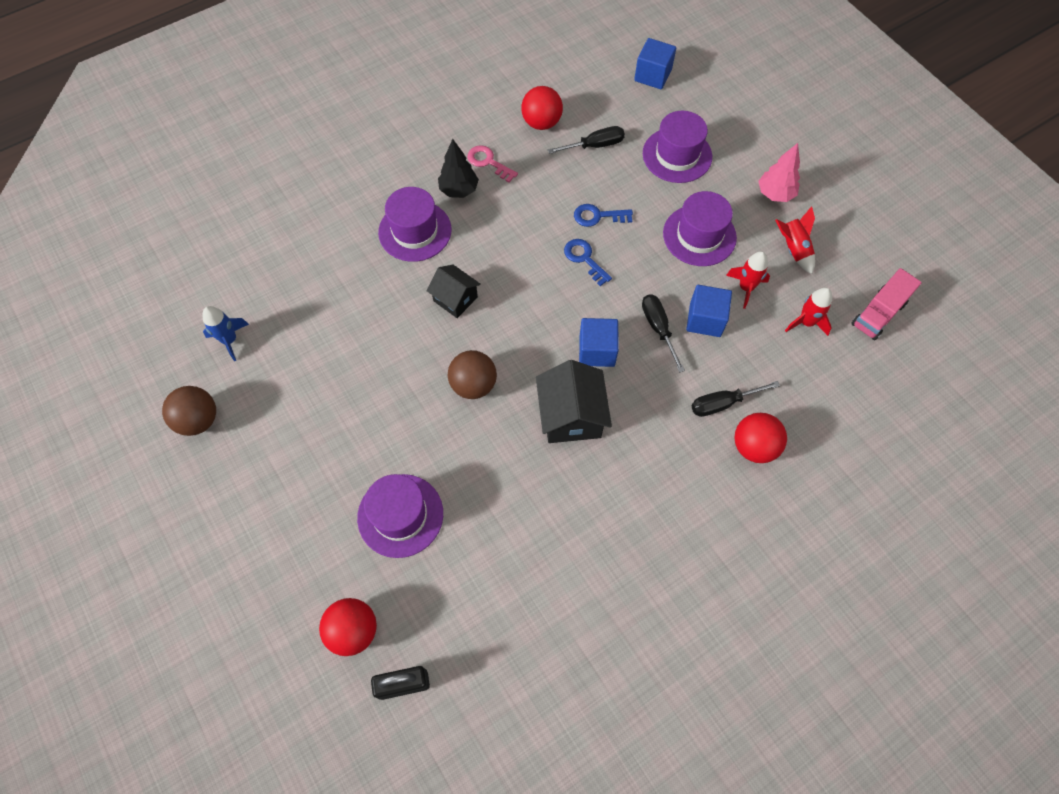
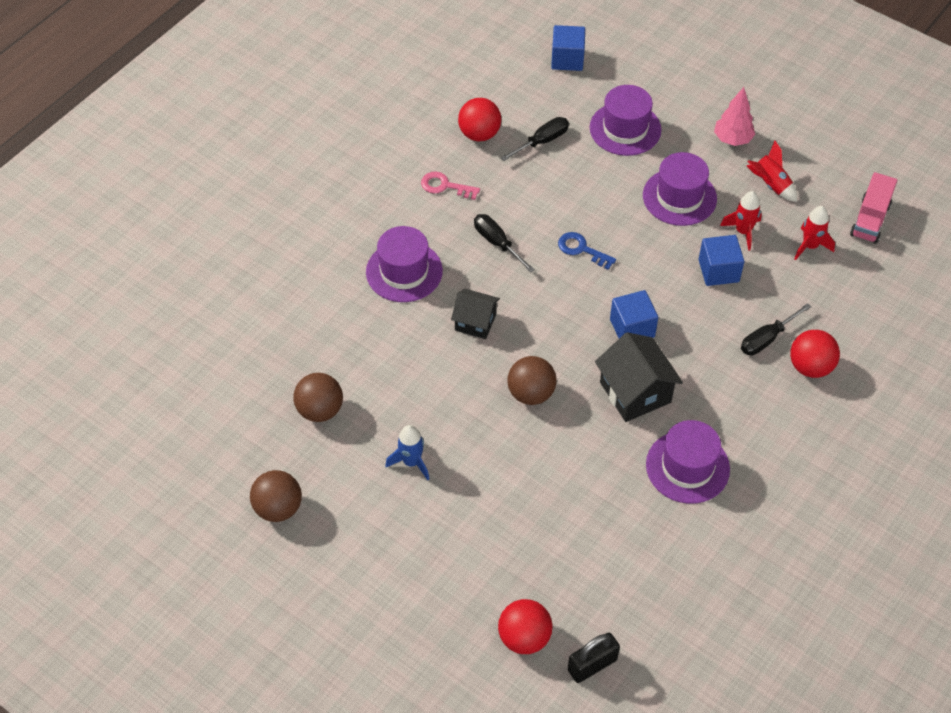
camera: 20 degrees left, 10 degrees down
blue rocket [203,306,249,361] -> blue rocket moved to [385,425,429,480]
purple hat [357,474,443,558] -> purple hat moved to [646,420,730,504]
black tree [438,139,479,198] -> none
blue key [574,204,633,227] -> none
black screwdriver [642,294,685,372] -> black screwdriver moved to [474,214,535,273]
none -> brown ball [293,373,343,422]

